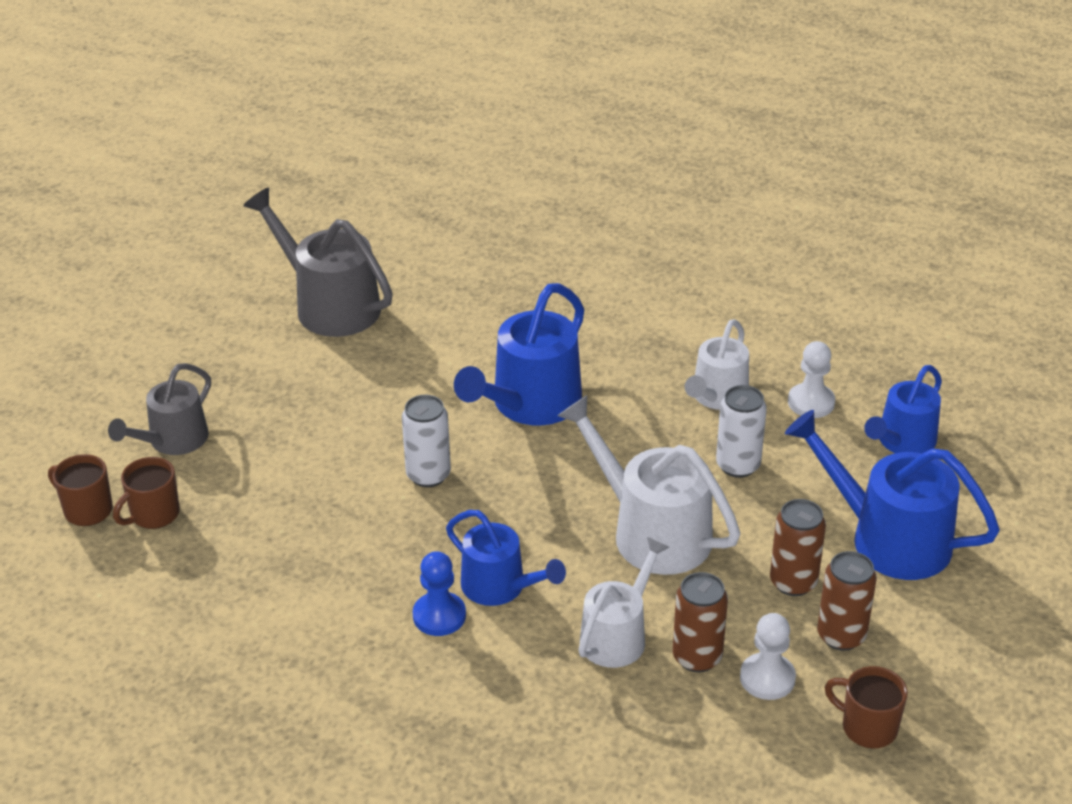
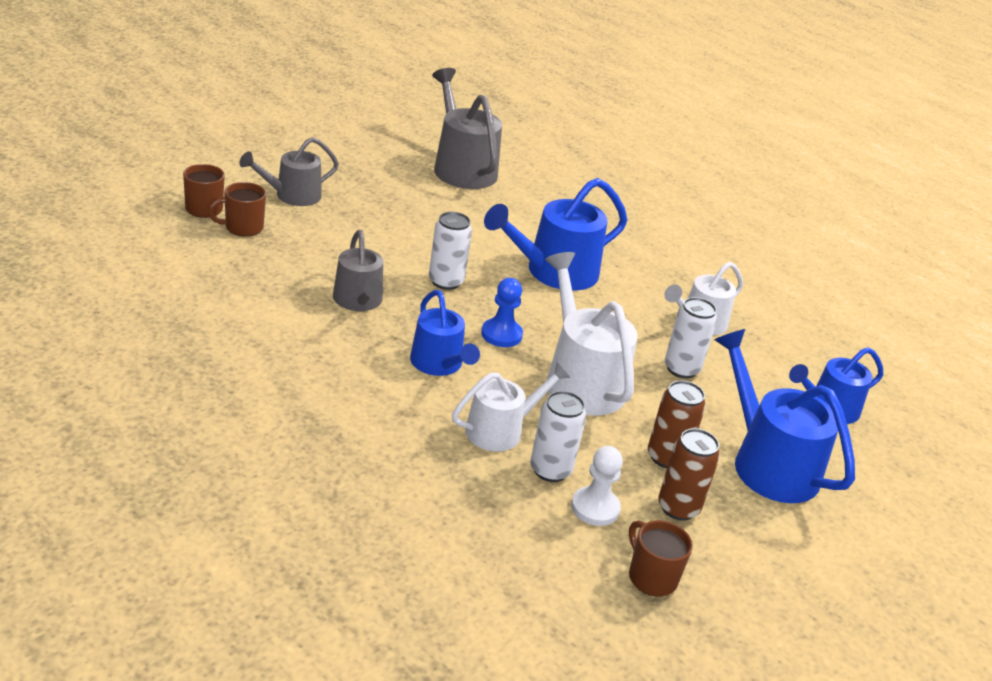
camera: 20 degrees right, 5 degrees down
blue pawn [413,551,466,636] -> blue pawn moved to [481,278,523,347]
brown can [673,572,728,672] -> white can [530,391,586,482]
white pawn [788,341,835,418] -> none
none -> grey watering can [333,230,384,311]

